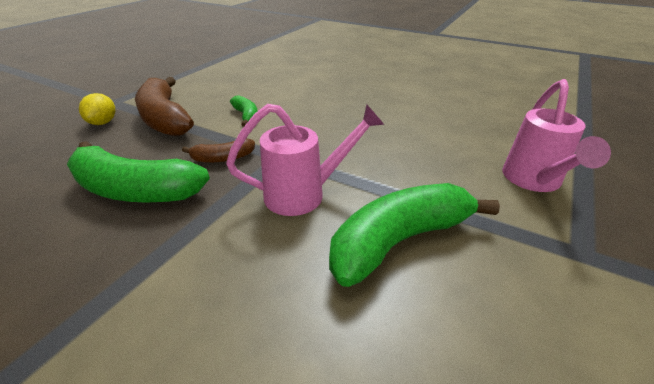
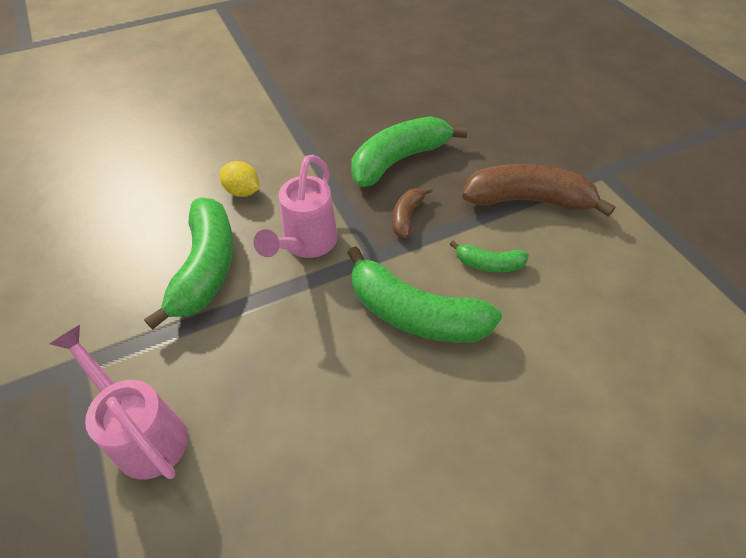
camera: 125 degrees right, 15 degrees up
yellow lemon [79,93,115,125] -> yellow lemon moved to [220,161,259,197]
none -> green banana [347,246,502,343]

